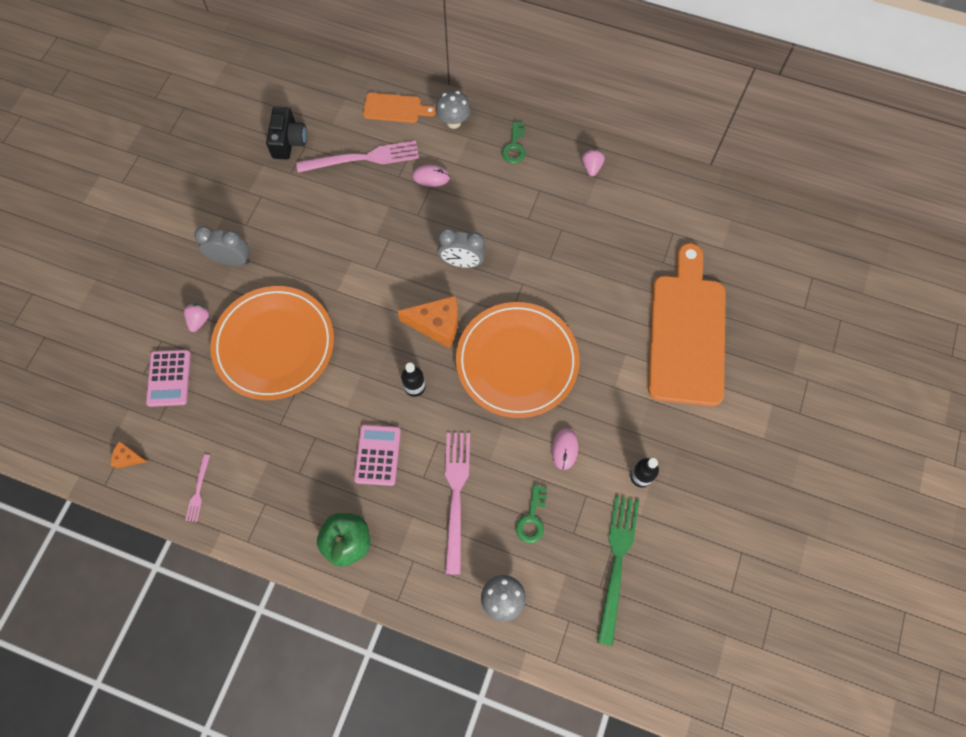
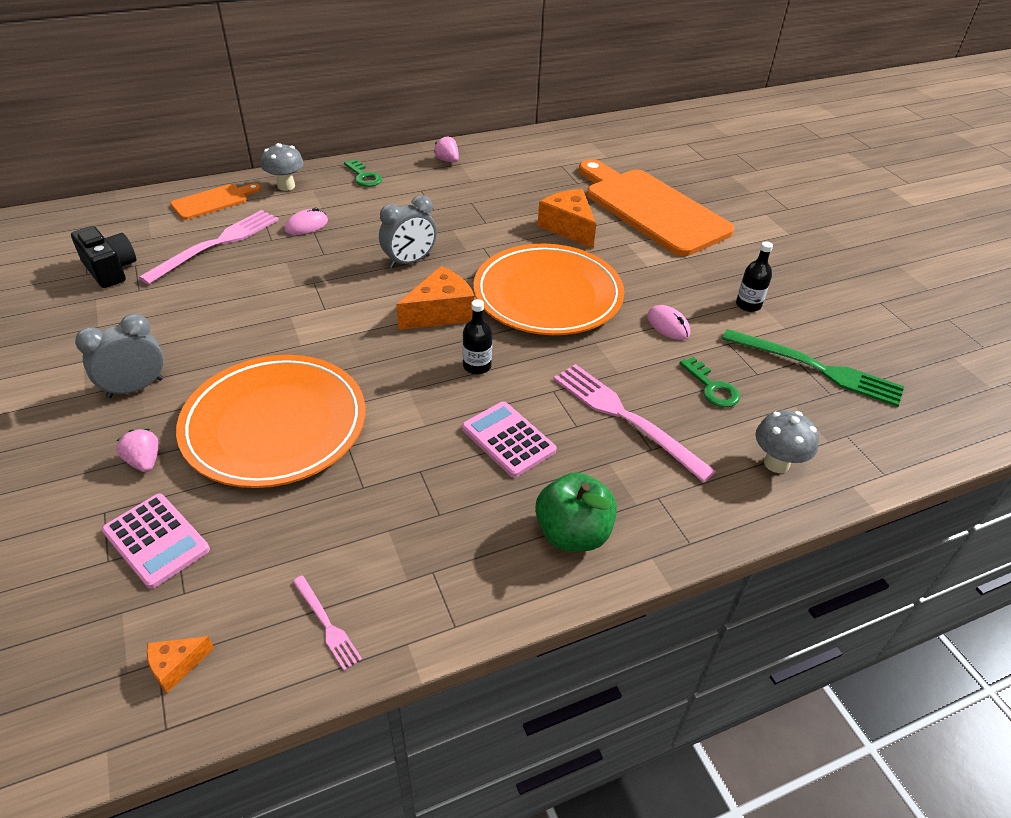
camera: 45 degrees left, 25 degrees down
green fork [597,496,639,646] -> green fork turned 150 degrees clockwise [722,329,904,407]
none -> orange cheese [538,189,596,248]

